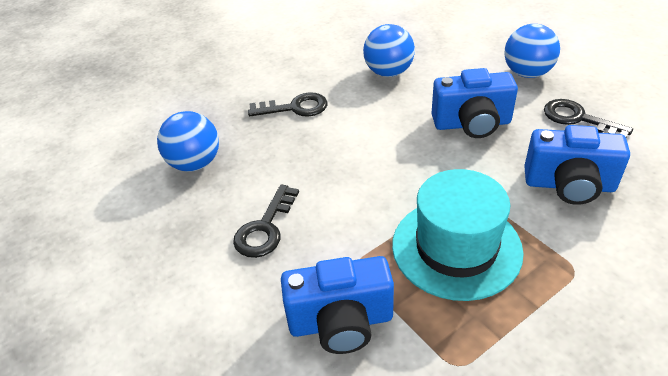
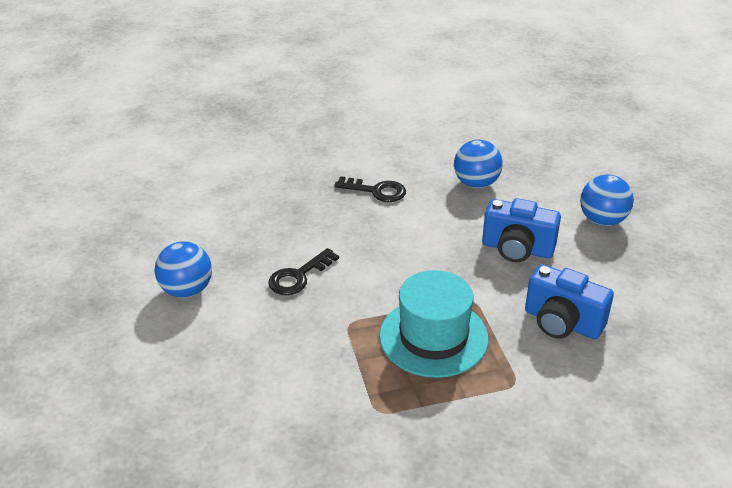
camera: 20 degrees right, 5 degrees down
blue ball [157,111,219,172] -> blue ball moved to [155,242,212,298]
blue camera [281,256,394,354] -> none
black key [544,99,633,138] -> none

